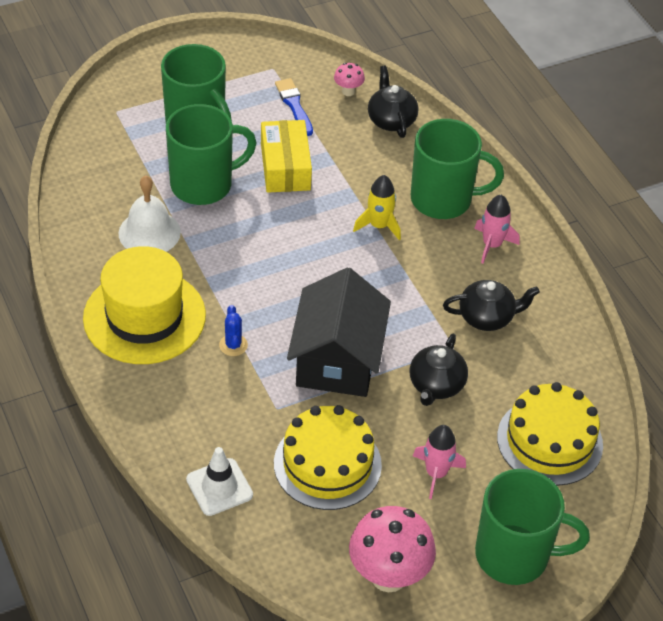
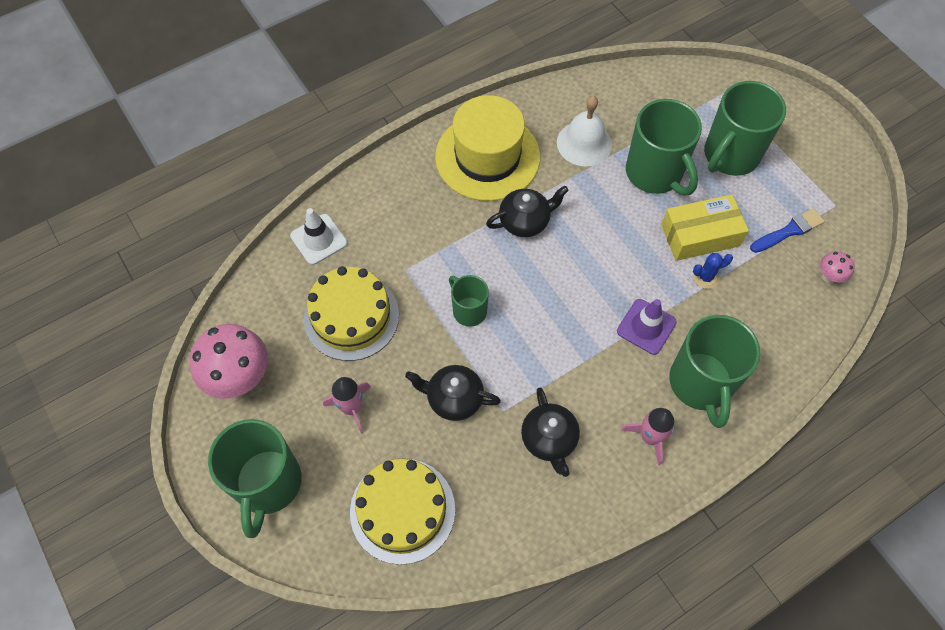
camera: 85 degrees right, 15 degrees up
blue cactus [219,305,248,356] -> blue cactus moved to [693,253,733,289]
black house [287,267,391,397] -> green mug [449,275,489,327]
yellow rocket [353,175,401,240] -> purple traffic cone [617,299,677,355]
black teapot [368,66,418,138] -> black teapot moved to [486,186,569,237]

